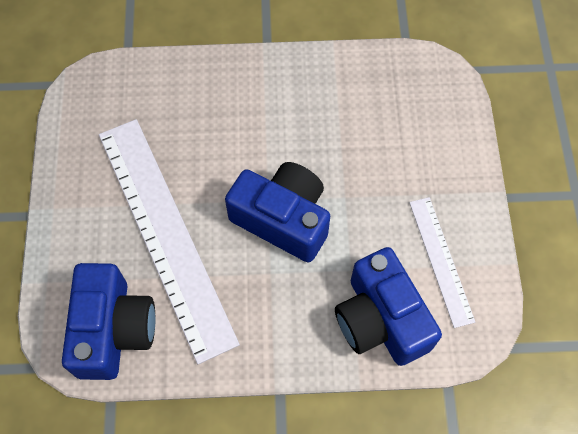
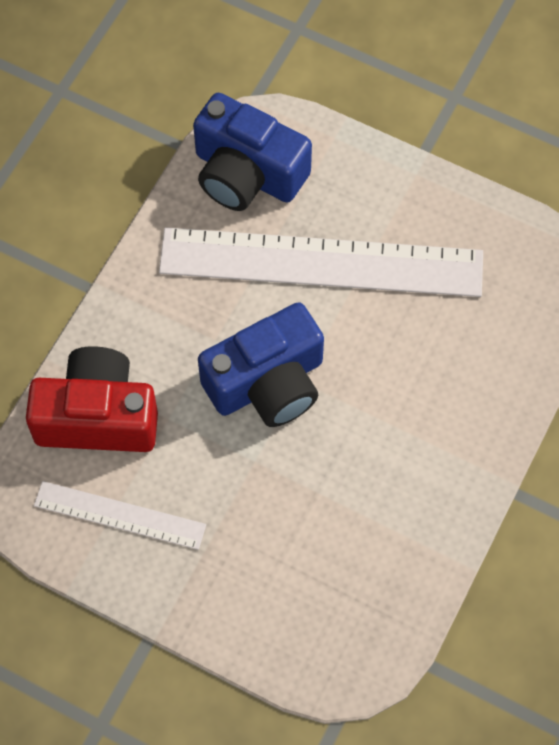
camera: 120 degrees right, 0 degrees up
blue camera [335,247,442,366] -> red camera [26,346,158,452]

